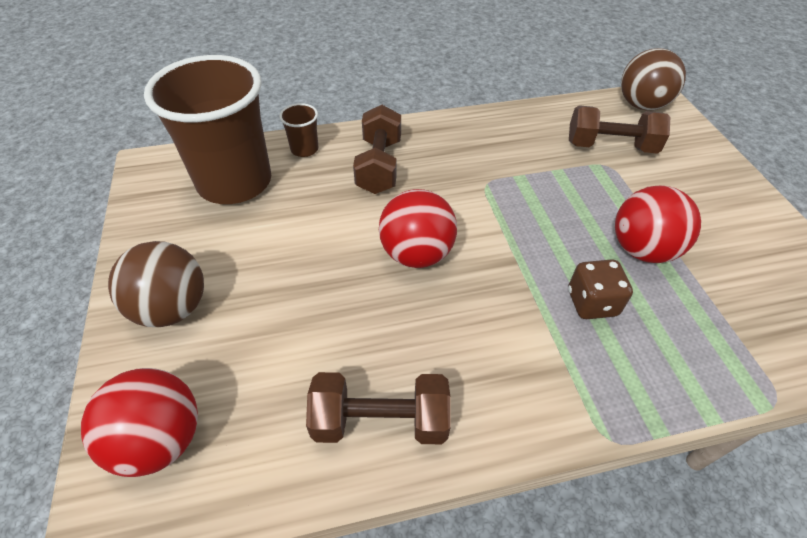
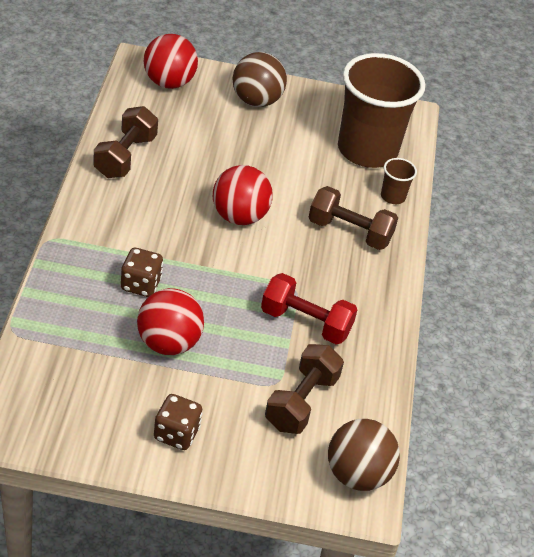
camera: 105 degrees right, 5 degrees down
none -> brown dice [154,394,203,450]
none -> red dumbbell [261,273,358,345]

